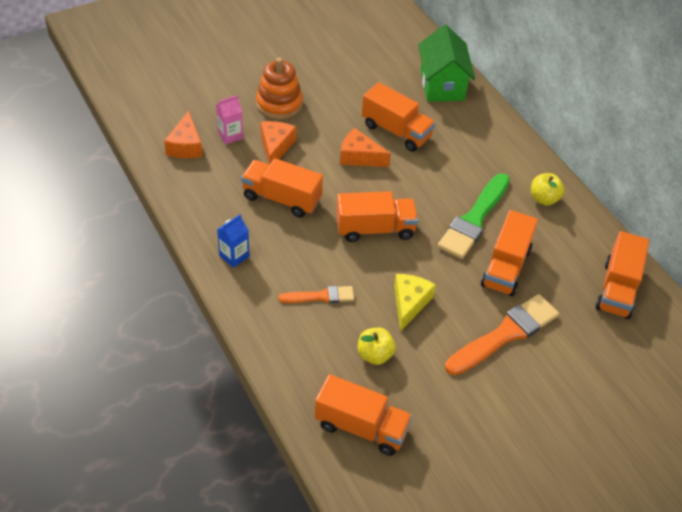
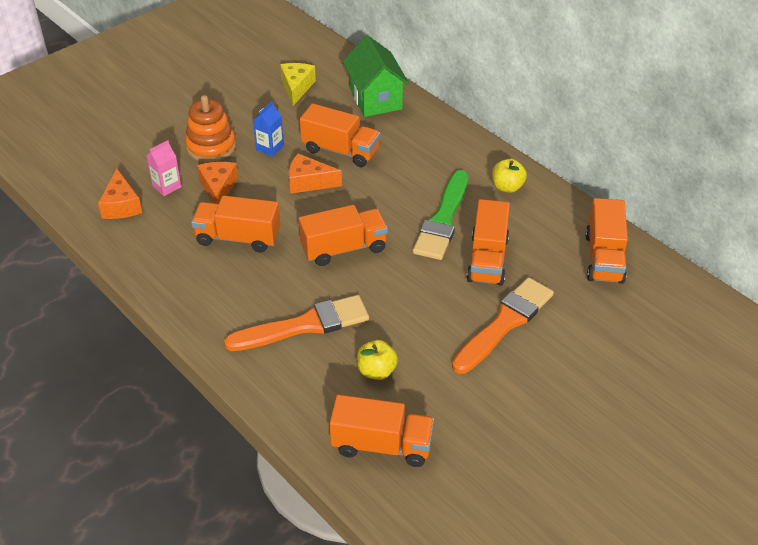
camera: 10 degrees left, 5 degrees down
blue carton [217,214,249,268] -> blue carton moved to [253,101,284,157]
orange brush [278,286,354,303] -> orange brush [224,295,369,351], size x1.78
yellow cheese [394,274,436,331] -> yellow cheese moved to [280,63,316,106]

